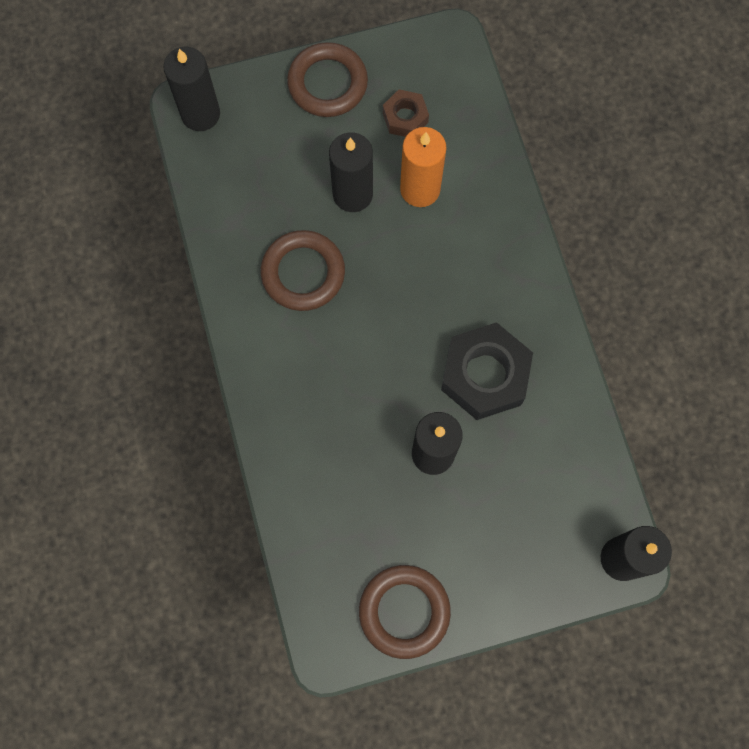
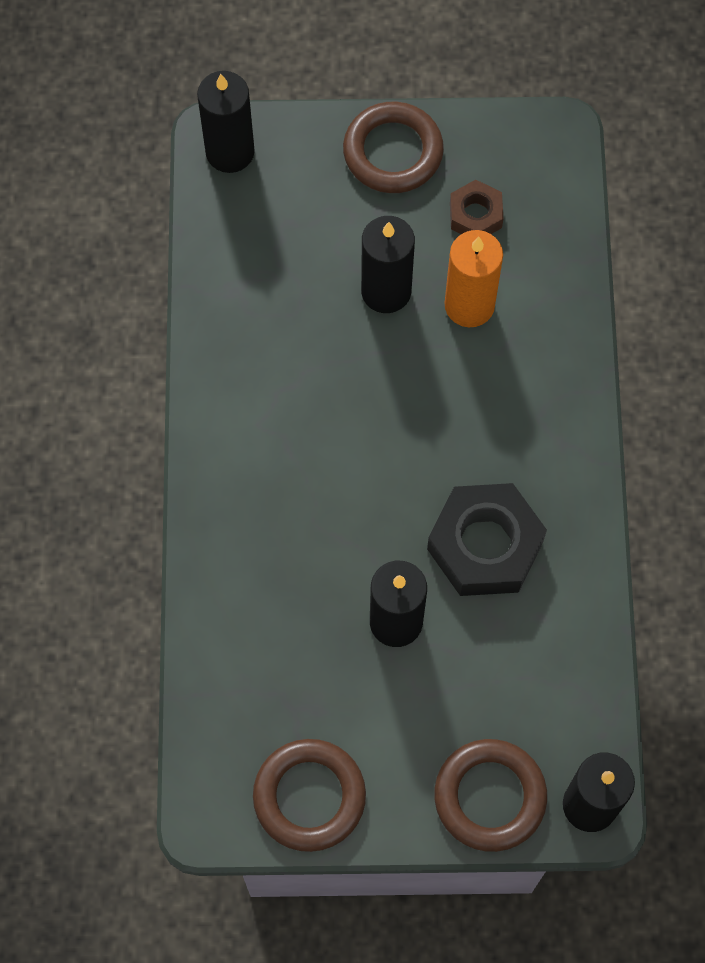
camera: 15 degrees right, 5 degrees down
brown ring [261,230,345,311] -> brown ring moved to [434,739,547,852]

